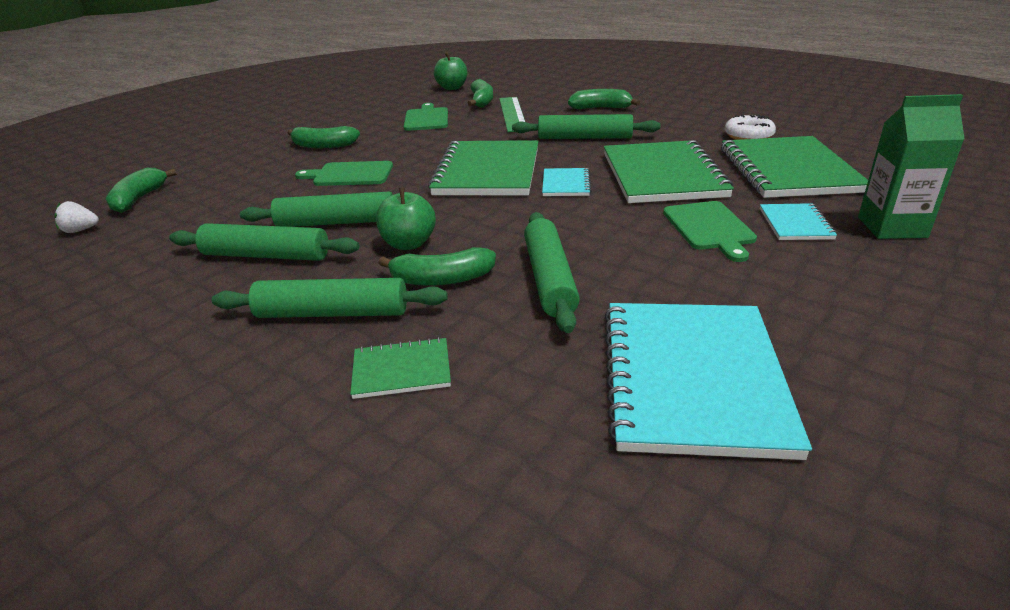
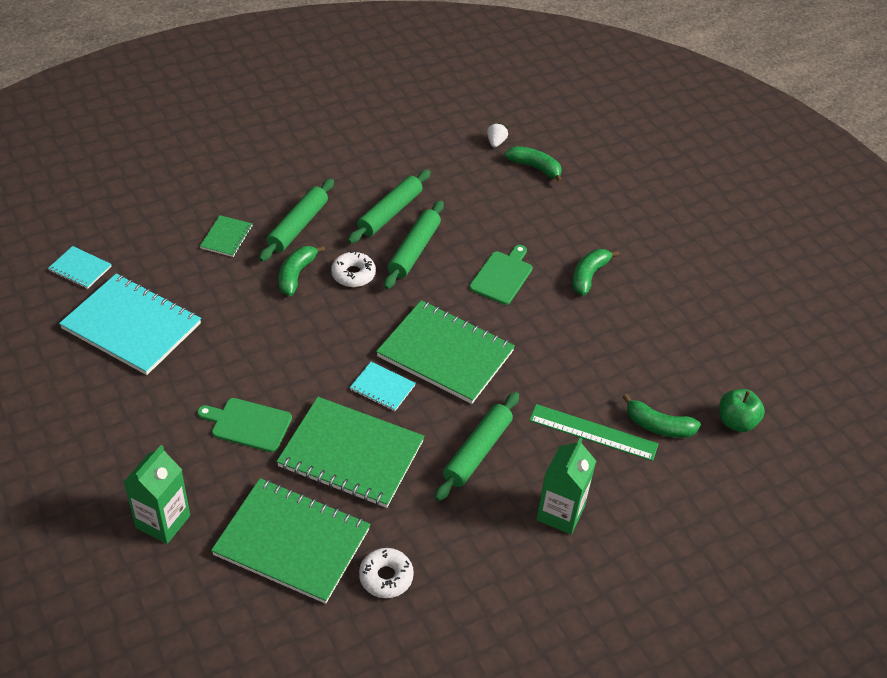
camera: 110 degrees right, 15 degrees up
green apple [376,187,436,250] -> white donut [331,251,376,287]
green cutting board [404,103,448,131] -> none
green rolling pin [524,212,580,333] -> none
green banana [568,89,640,109] -> green carton [536,438,596,534]
turquoise notebook [760,203,837,240] -> turquoise notebook moved to [48,246,112,289]

